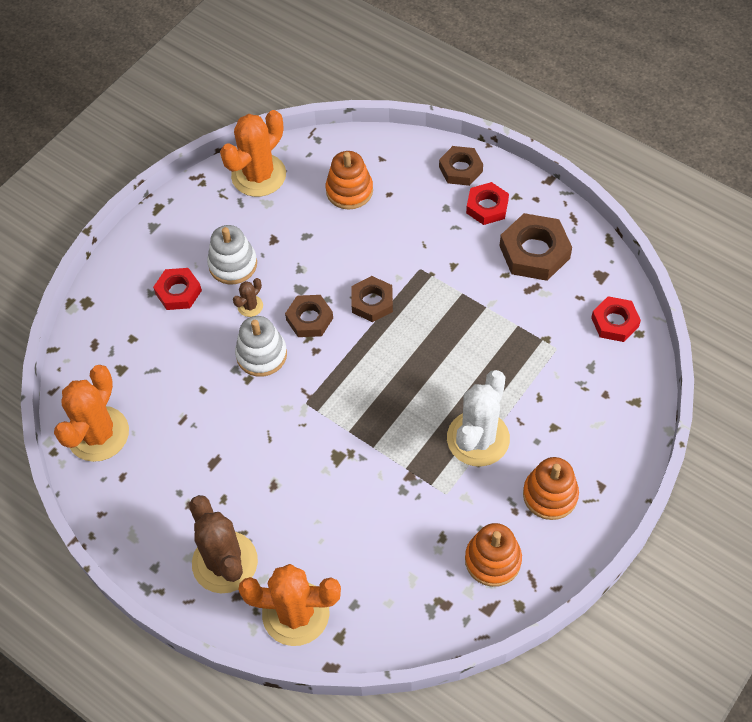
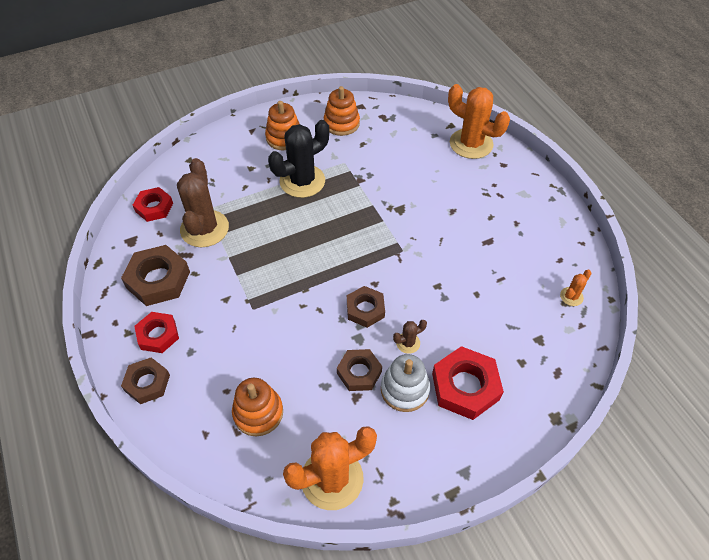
camera: 155 degrees left, 5 degrees down
orange cactus [54,365,129,462] -> orange cactus [560,270,592,306], size x0.44
red nut [153,268,202,310] -> red nut [432,346,504,420], size x1.55
brown cactus [189,495,258,593] -> brown cactus moved to [177,158,229,247]
white stacking toy [235,316,287,377] -> none
brown nut [352,276,393,322] -> brown nut moved to [337,349,382,391]
white cactus [447,370,510,466] -> black cactus [268,120,329,198]

